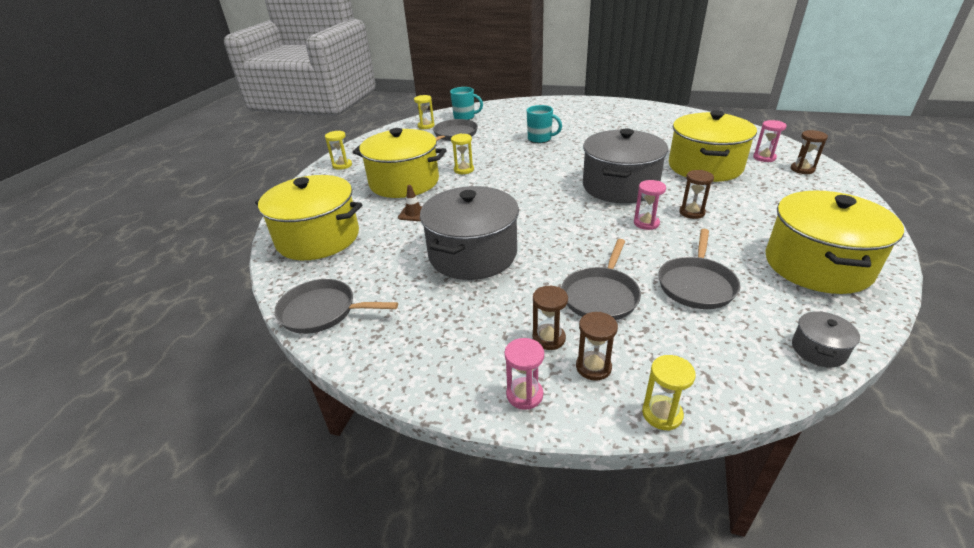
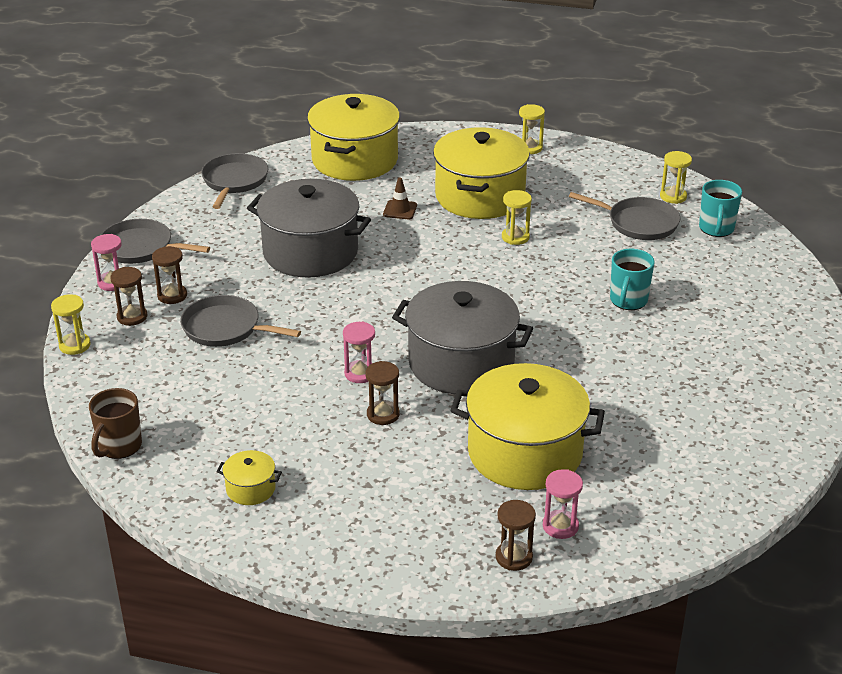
camera: 85 degrees right, 0 degrees up
grey pan [658,229,740,309] -> grey pan moved to [101,219,210,264]
yellow pot [765,190,904,294] -> yellow pot [216,450,282,505], size x0.42
grey pot [792,311,860,367] -> brown mug [89,388,142,459]

